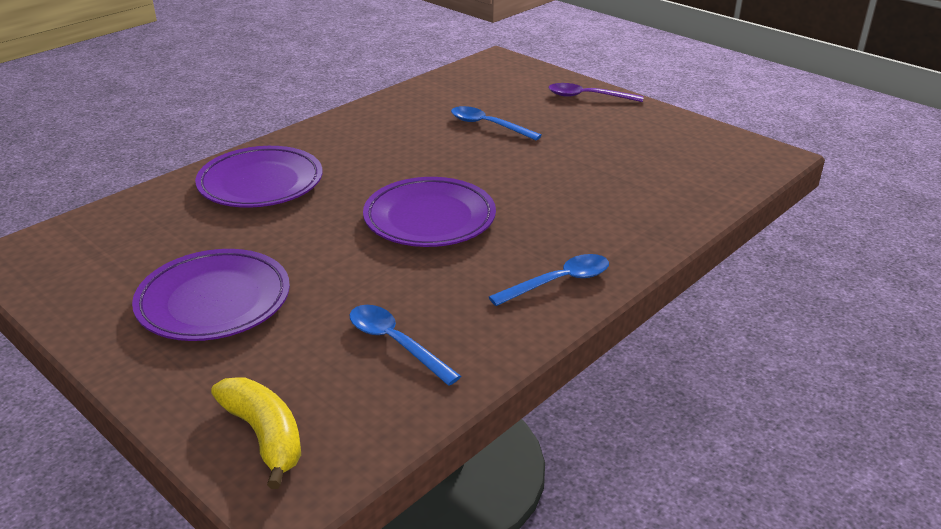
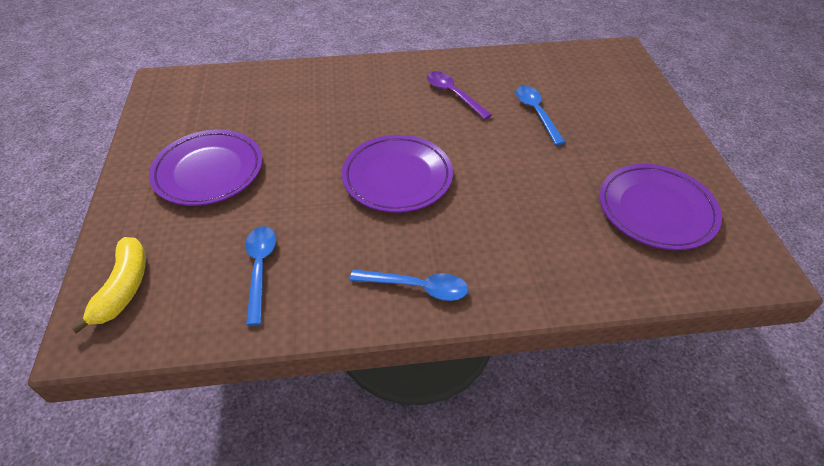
camera: 40 degrees right, 15 degrees up
purple plate [195,146,322,208] -> purple plate moved to [599,164,722,250]
purple spoon [549,83,644,102] -> purple spoon moved to [427,71,492,119]

